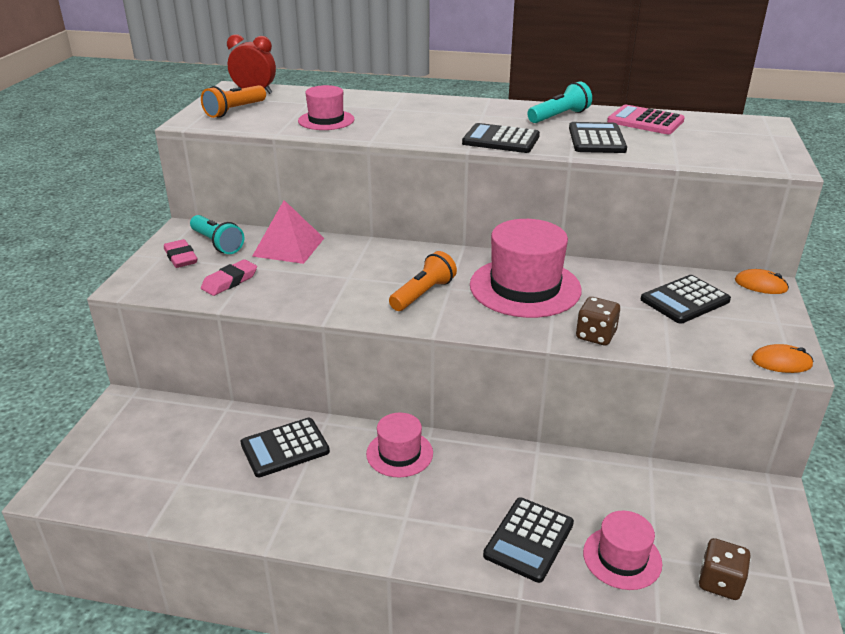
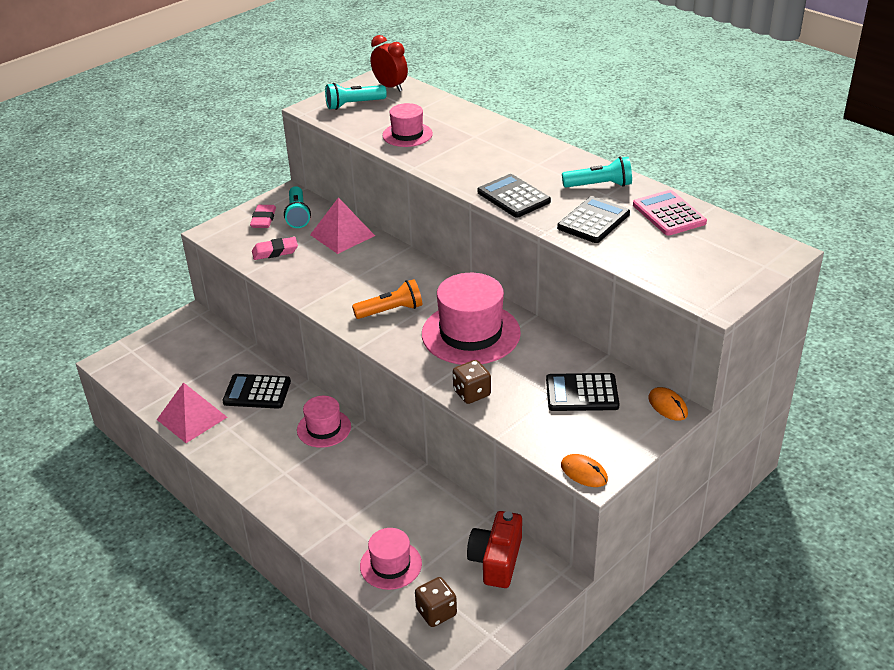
camera: 35 degrees right, 5 degrees up
orange flashlight [201,85,266,118] -> turquoise flashlight [325,83,387,110]
black calculator [483,497,574,583] -> none
none -> pink pyramid [157,382,227,443]
none -> red camera [467,511,522,588]

